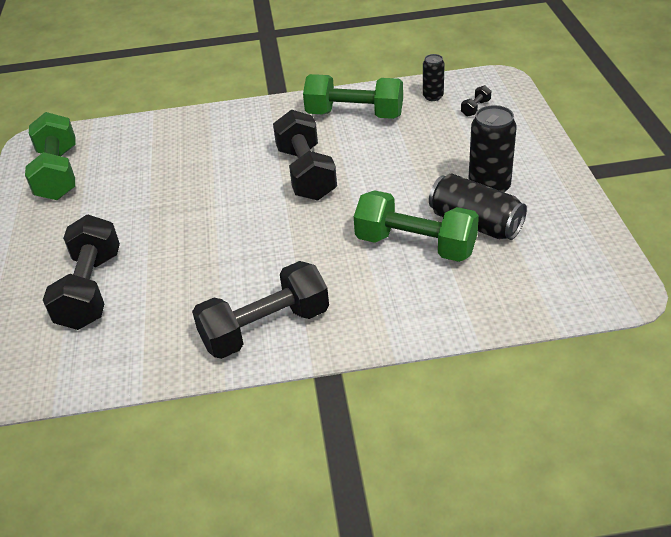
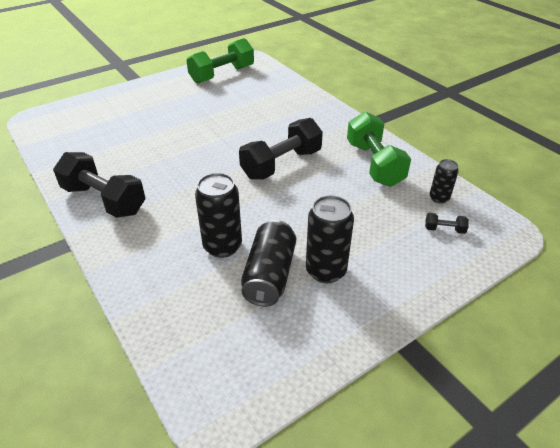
camera: 60 degrees right, 0 degrees up
black dumbbell [43,215,120,330] -> none
green dumbbell [354,190,479,262] -> black can [195,173,242,258]

